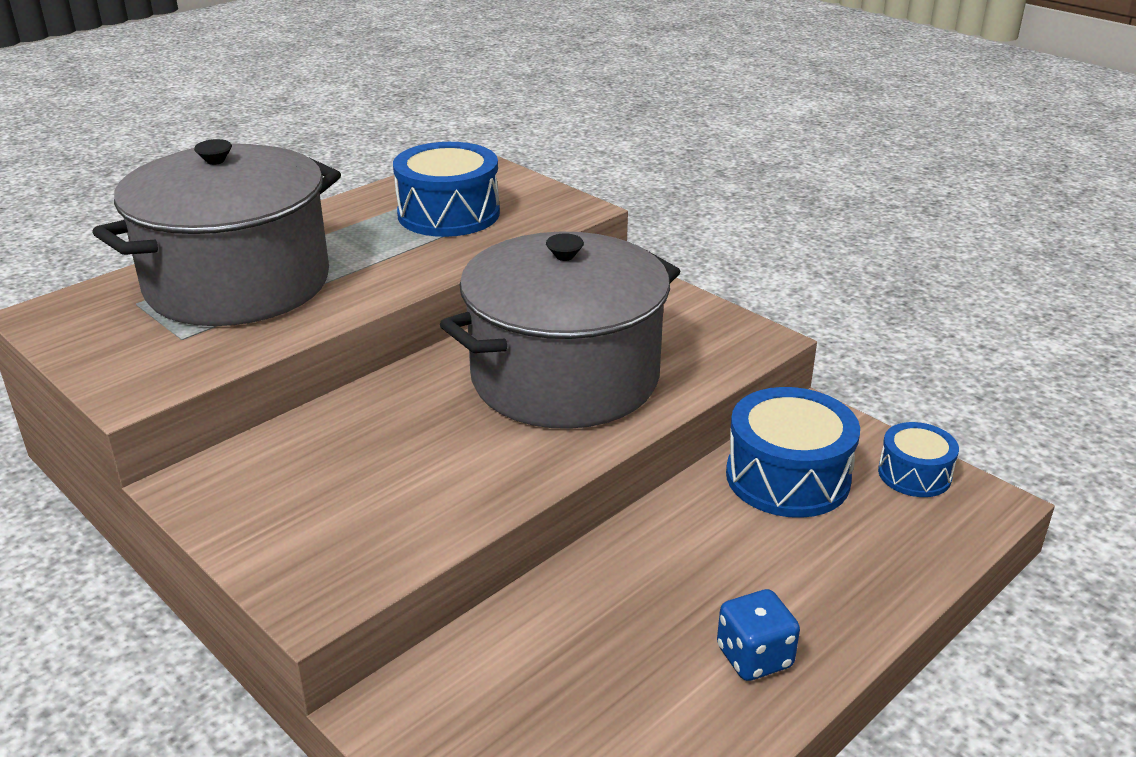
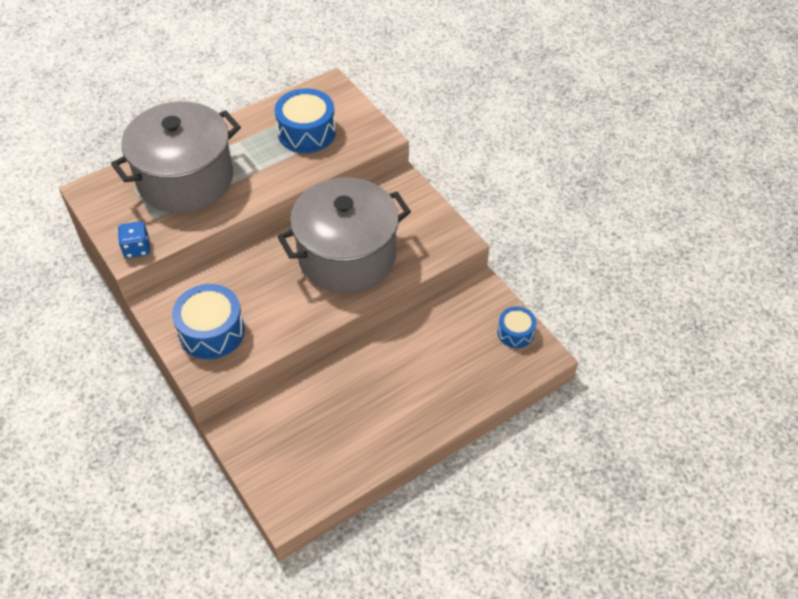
camera: 10 degrees right, 20 degrees up
blue dice [717,589,800,681] -> blue dice moved to [118,221,150,258]
blue drum [726,387,860,518] -> blue drum moved to [172,284,245,359]

